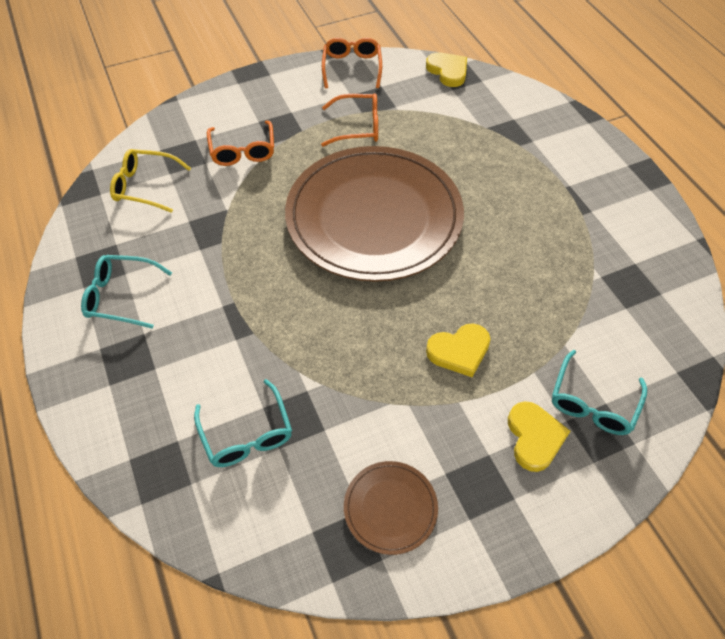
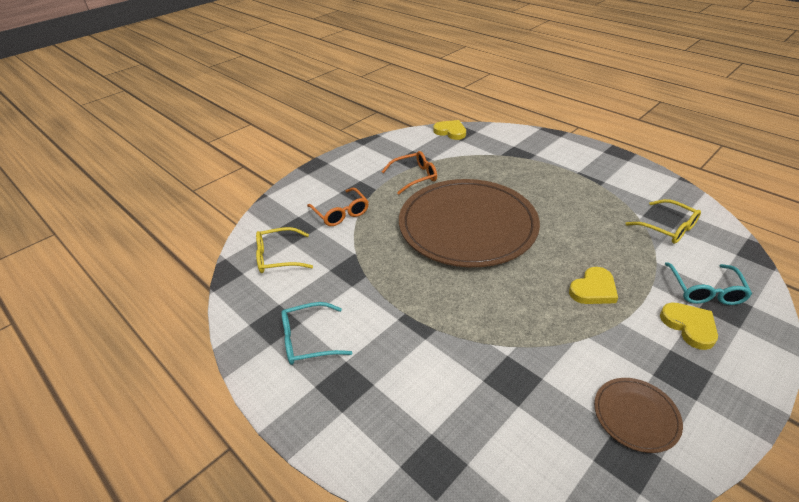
camera: 20 degrees left, 15 degrees down
turquoise glasses [194,379,292,467] -> none
orange glasses [322,38,382,88] -> none
none -> yellow glasses [626,199,701,244]

